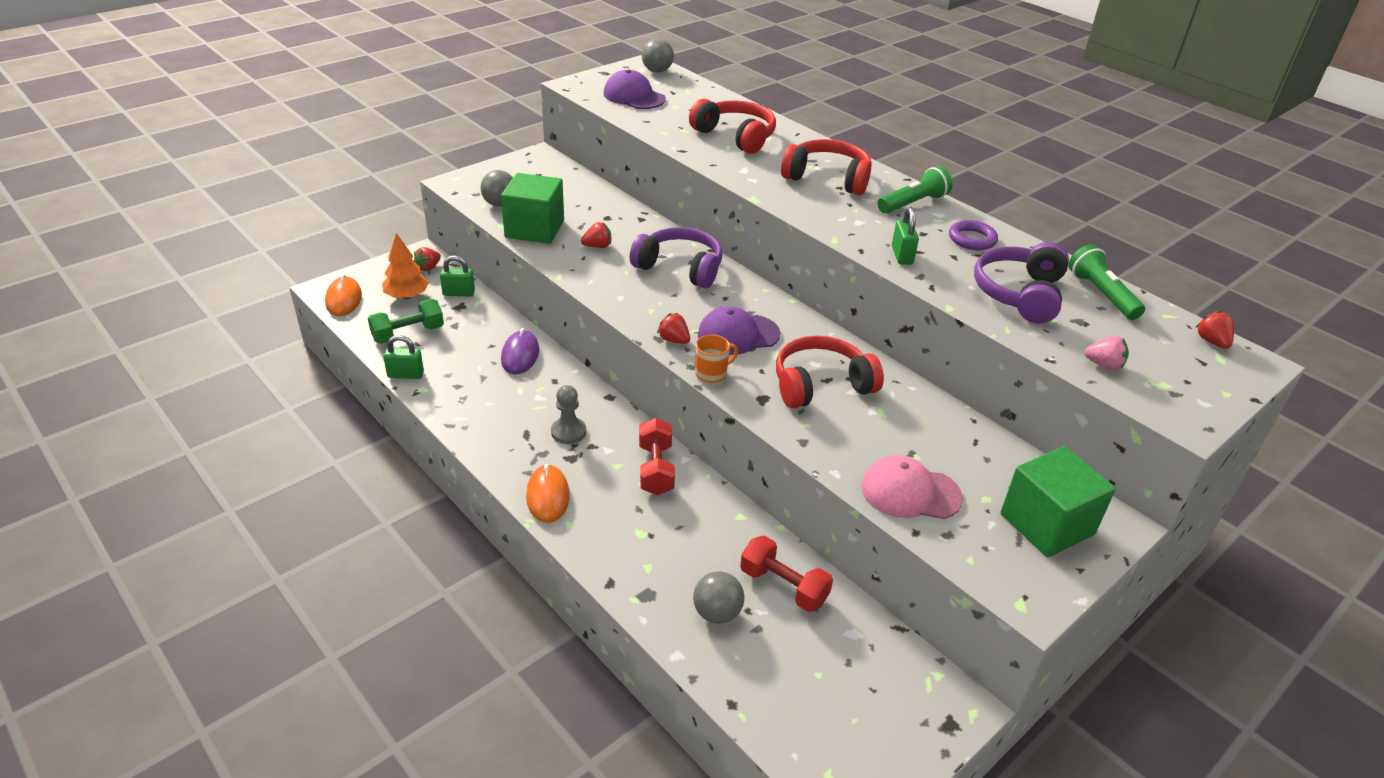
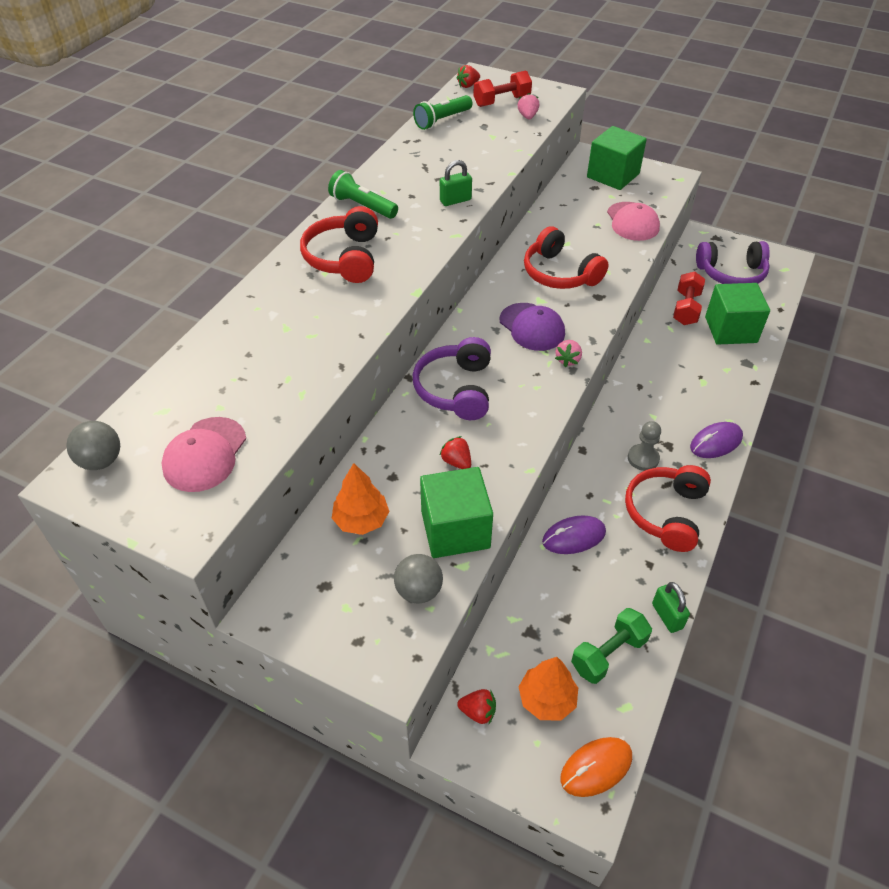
camera: 110 degrees left, 10 degrees up
green dumbbell [368,299,444,344] -> green dumbbell turned 75 degrees counterclockwise [571,608,652,684]
green padlock [440,255,475,297] -> none
orange mouse [526,464,570,523] -> purple mouse [690,422,743,458]
purple cap [603,69,666,109] -> pink cap [162,417,246,492]
red dumbbell [639,418,675,496] -> red dumbbell moved to [473,70,532,107]
red strawberry [657,313,690,344] -> pink strawberry [555,340,582,367]
red headphones [689,99,776,154] -> red headphones moved to [625,465,711,552]
grey ball [693,571,744,624] -> green cube [705,283,770,345]
orange mug [695,335,738,383] -> none
purple ring [949,220,998,250] -> none
purple headphones [974,242,1069,324] -> purple headphones moved to [696,241,770,284]
none -> orange tree [332,463,389,535]

